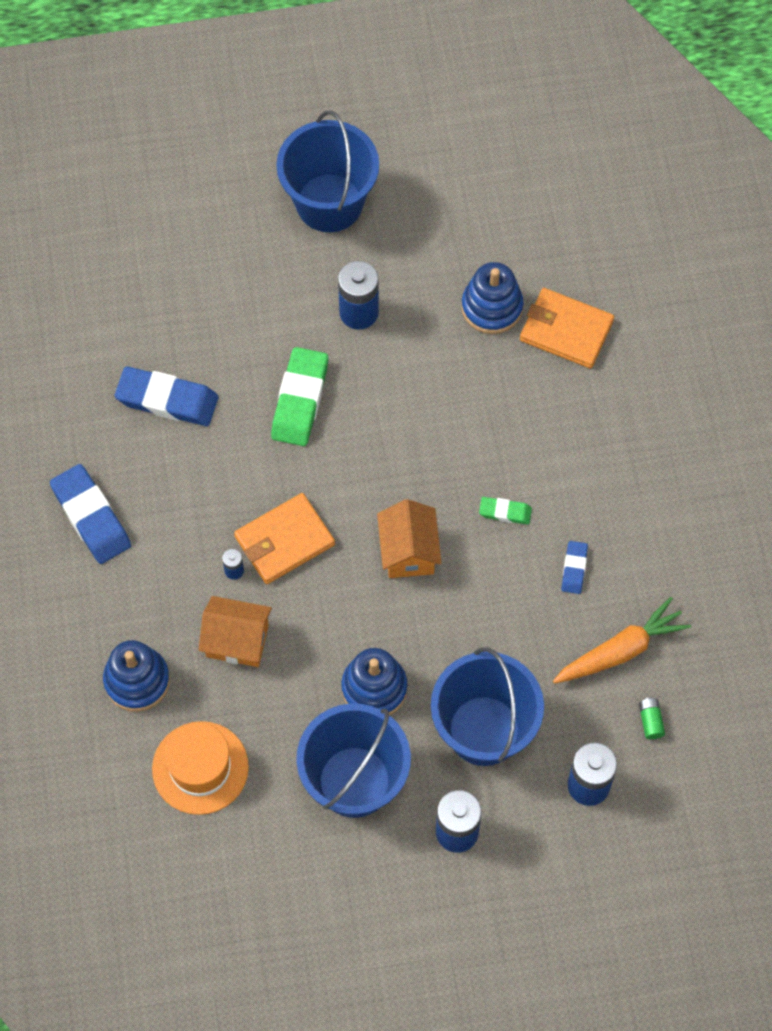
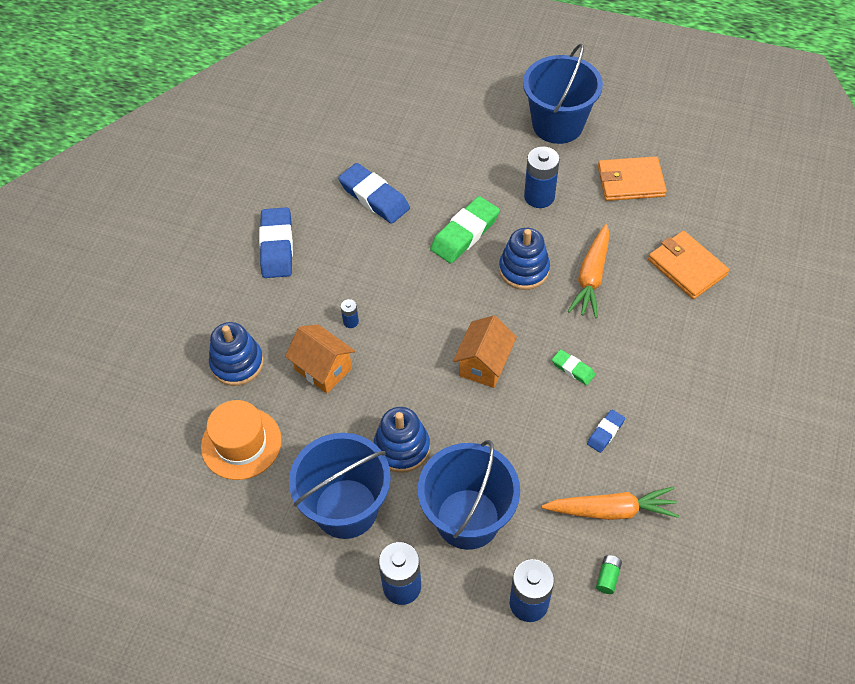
camera: 30 degrees right, 10 degrees down
orange wallet [234,493,335,584] -> orange wallet moved to [598,156,667,201]
blue stacking toy [461,262,523,334] -> blue stacking toy moved to [499,228,550,290]
none -> orange carrot [568,224,610,318]

